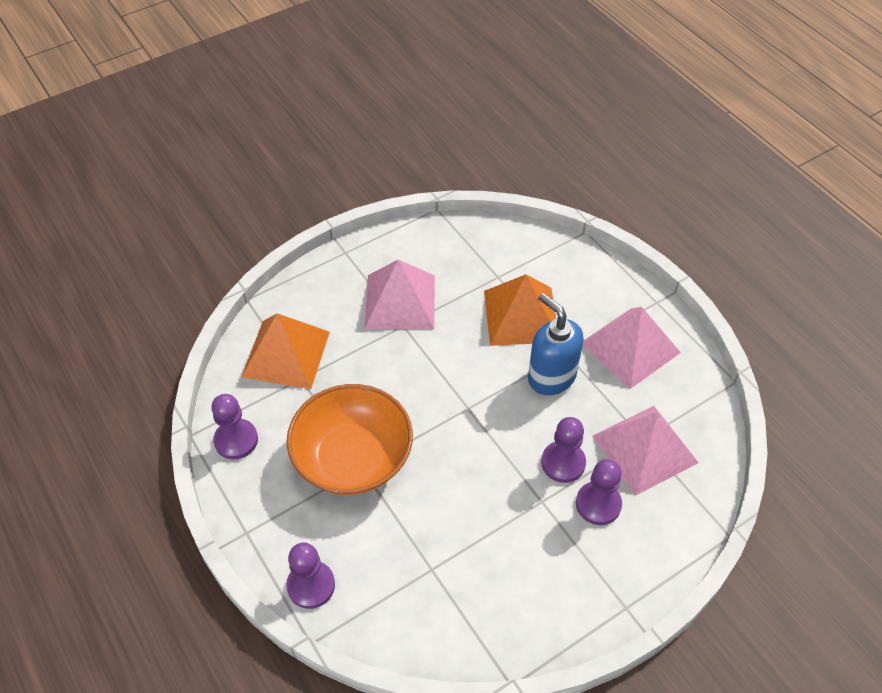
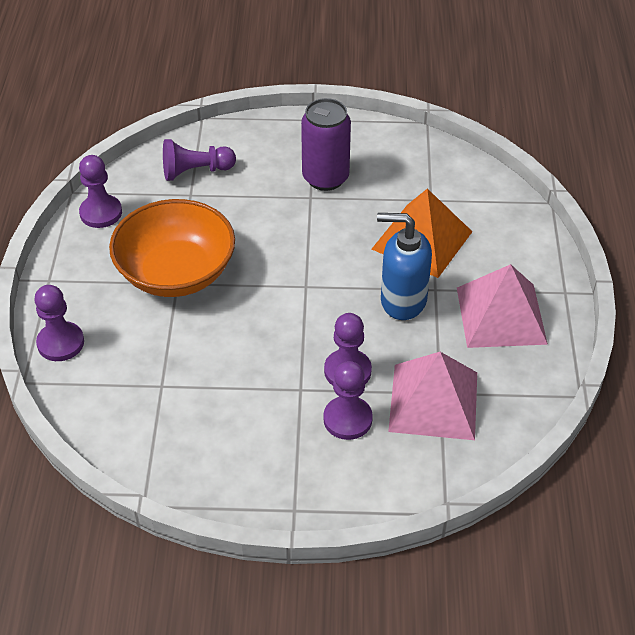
camera: 35 degrees right, 5 degrees down
orange pyramid [241,313,330,389] -> purple pawn [163,139,236,181]
pink pyramid [365,260,435,329] -> purple can [301,98,351,191]
blue soap dispenser [528,293,584,395] -> blue soap dispenser turned 75 degrees counterclockwise [377,213,432,320]

